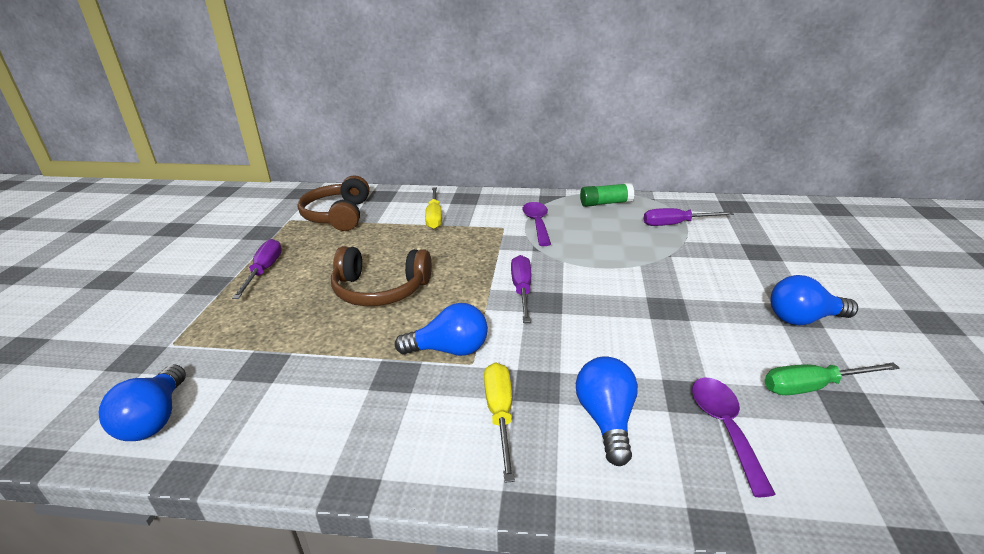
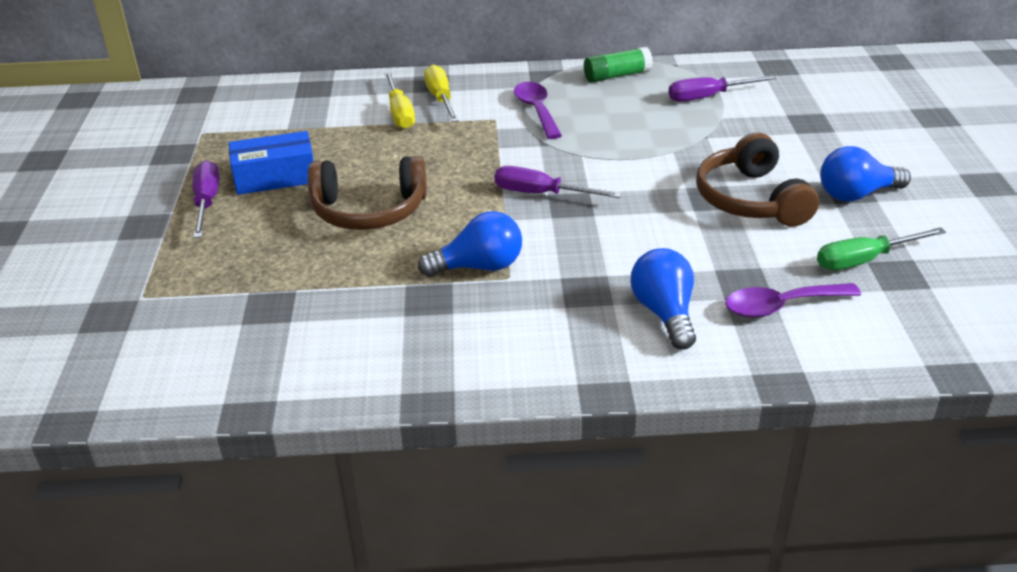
camera: 10 degrees left, 5 degrees up
blue light bulb [99,364,186,441] -> none
brown headphones [297,176,369,231] -> brown headphones moved to [696,133,819,227]
yellow screwdriver [484,362,515,483] -> yellow screwdriver moved to [424,64,459,122]
purple screwdriver [511,255,531,323] -> purple screwdriver turned 60 degrees counterclockwise [495,166,622,198]
purple spoon [692,377,776,497] -> purple spoon turned 90 degrees counterclockwise [725,283,861,318]
none -> blue box [229,131,314,195]

